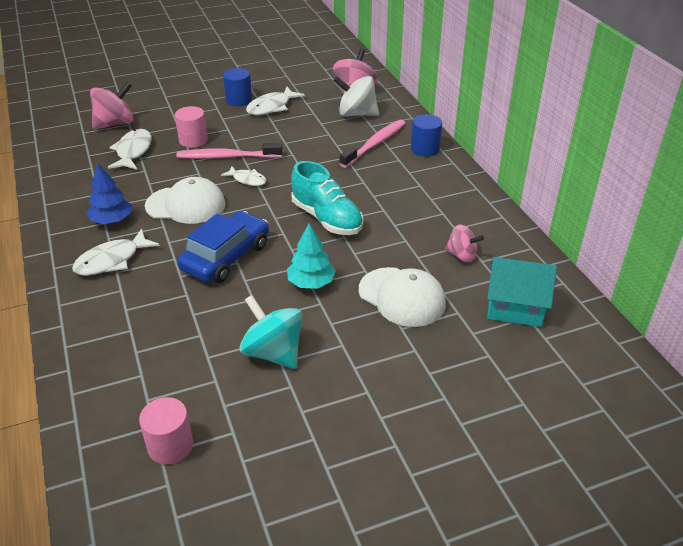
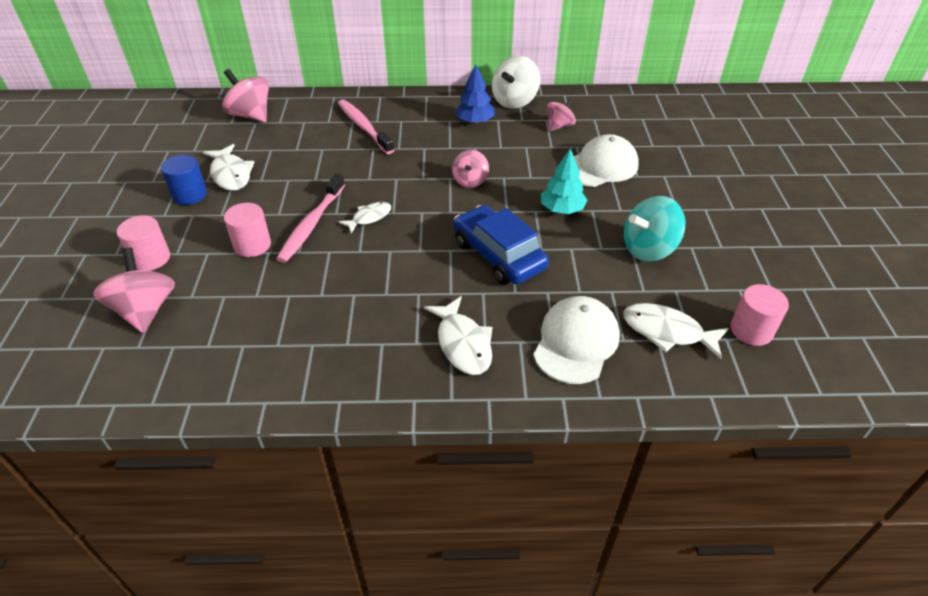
camera: 70 degrees left, 5 degrees up
blue tree [86,163,132,224] -> blue tree moved to [455,64,495,124]
white fish [108,129,152,170] -> white fish moved to [623,303,729,360]
white cap [145,177,226,224] -> white cap moved to [533,296,620,384]
turquoise shoe [291,161,363,235] -> pink spinning top [452,150,489,188]
white spinning top [333,76,379,117] -> white spinning top moved to [492,56,540,109]
blue cylinder [411,114,442,156] -> none
turquoise house [487,257,557,327] -> none
none -> pink cylinder [117,215,170,271]

